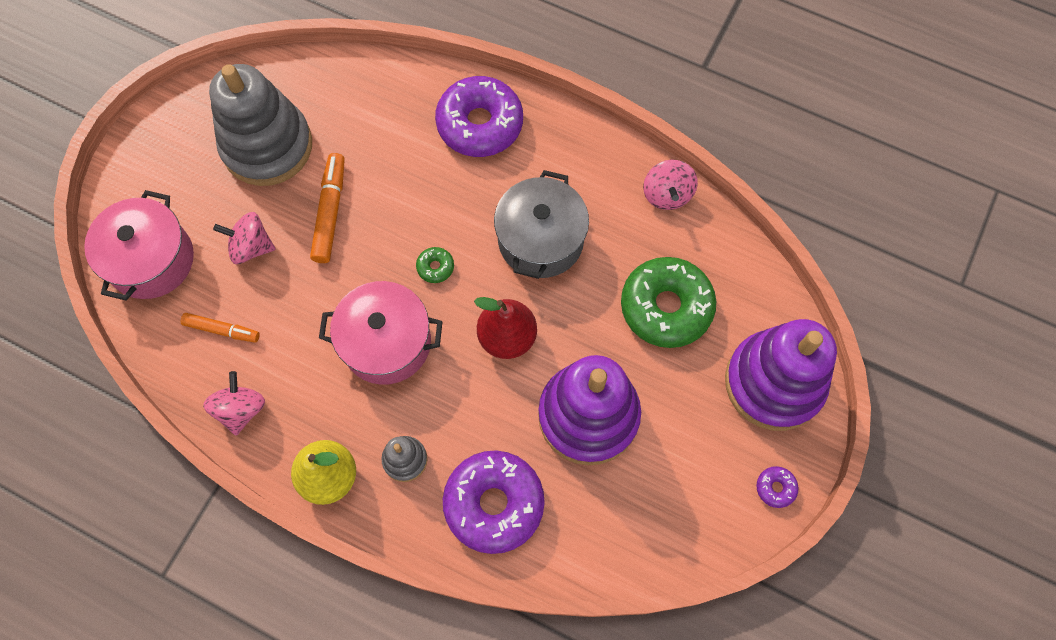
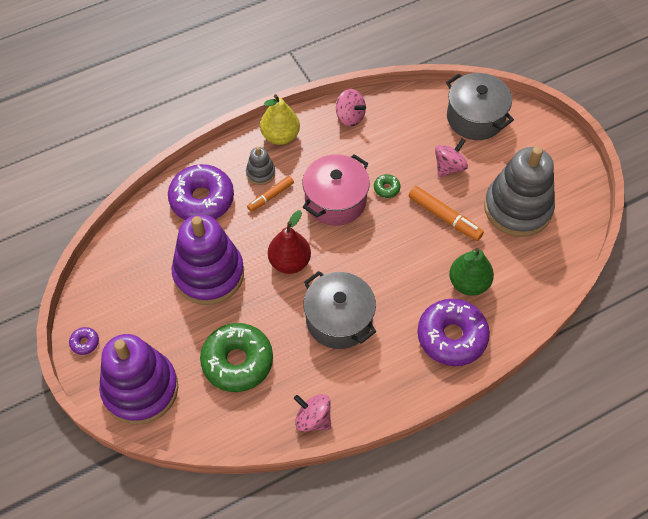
camera: 125 degrees right, 10 degrees down
pink pot [84,190,194,301] -> grey pot [446,73,514,140]
orange marker [181,313,260,343] -> orange marker moved to [247,176,294,212]
green donut [416,247,454,283] -> green donut moved to [374,174,400,198]
none -> green pear [449,248,494,296]

